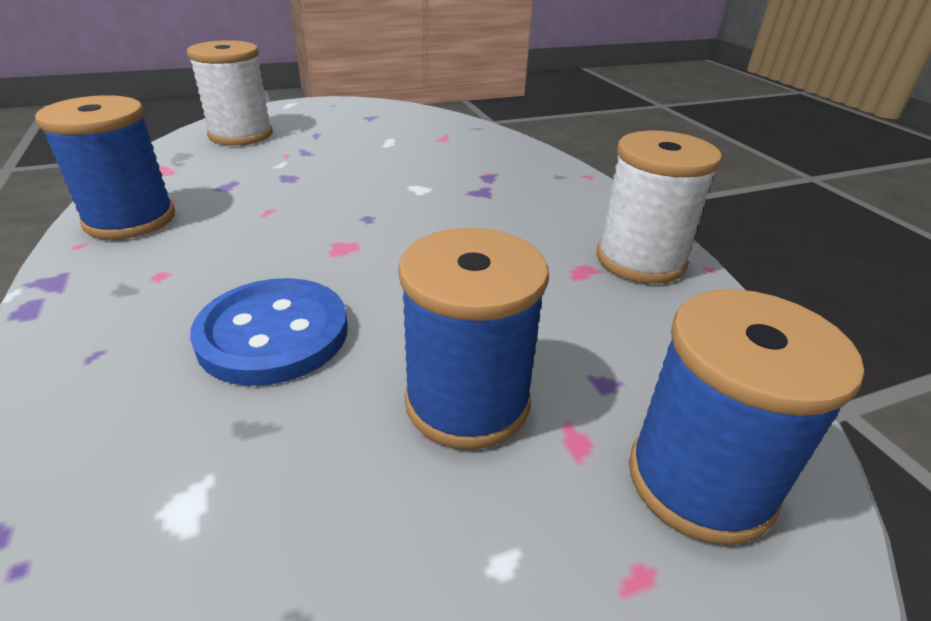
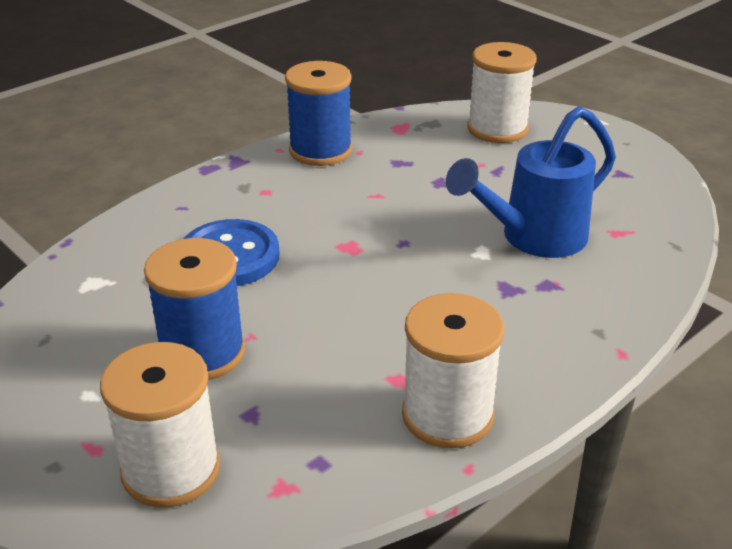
camera: 70 degrees right, 0 degrees up
blue spool [629,289,864,545] -> white spool [100,342,220,508]
none -> blue watering can [446,106,616,258]

